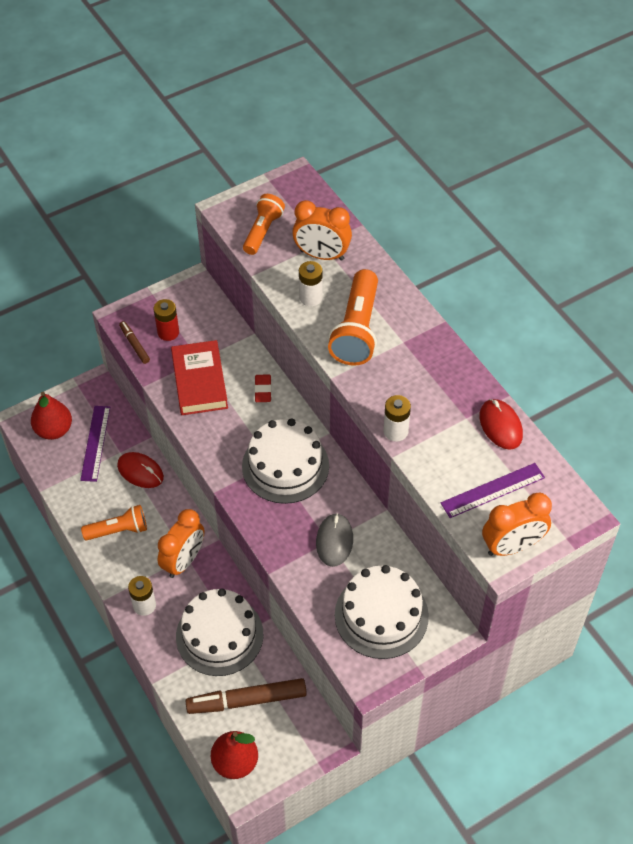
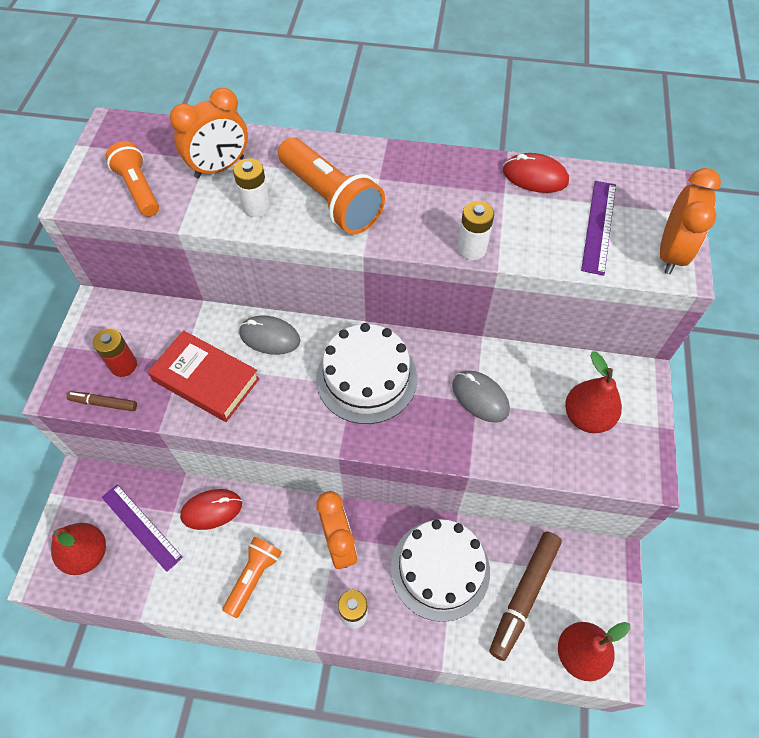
camera: 50 degrees left, 5 degrees up
red eraser [255,374,271,402] -> grey mouse [239,315,300,355]
white cake [335,565,429,659] -> red pear [565,351,622,433]

